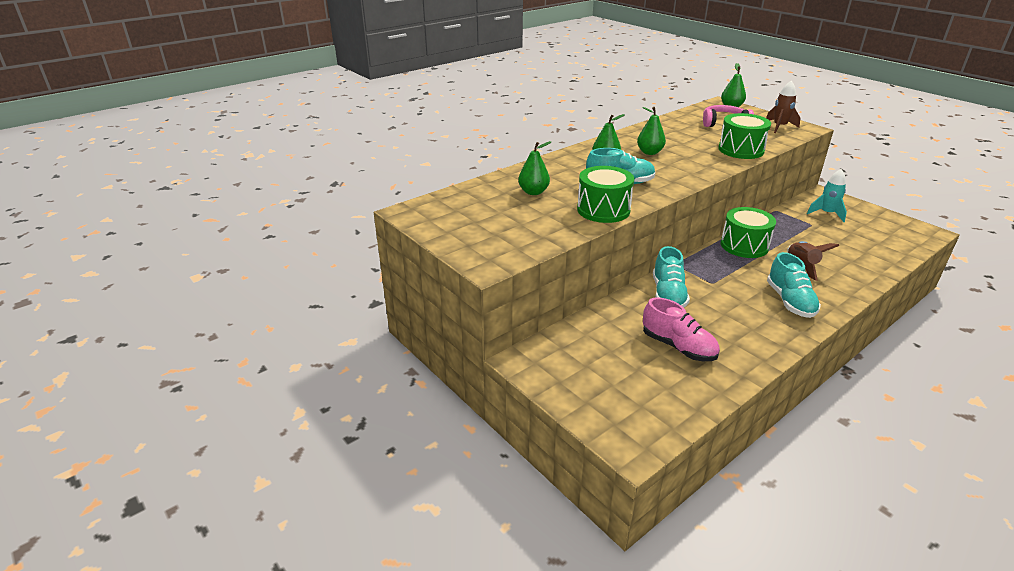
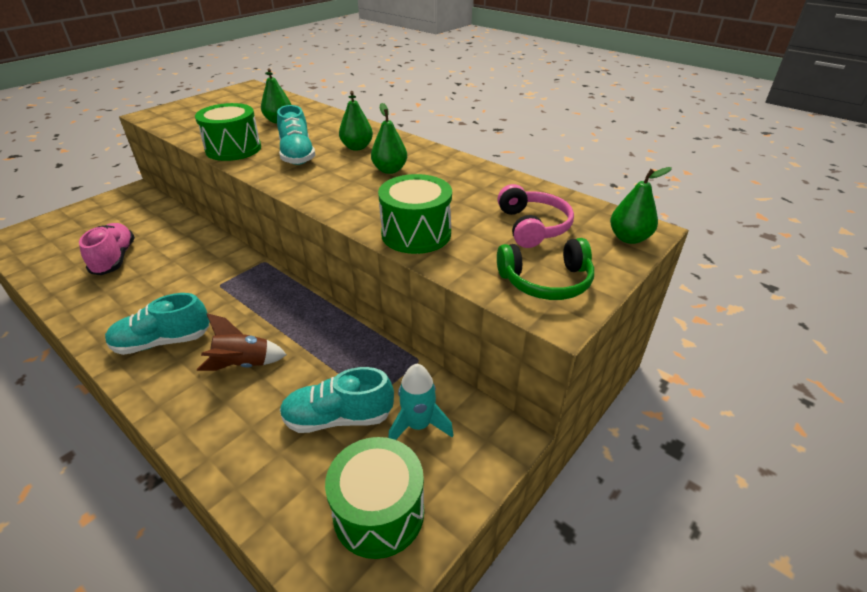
camera: 80 degrees right, 5 degrees up
pink shoe [643,297,720,361] -> pink shoe turned 135 degrees clockwise [79,223,135,275]
turquoise shoe [653,246,690,308] -> turquoise shoe moved to [280,367,394,433]
green drum [721,207,776,258] -> green drum moved to [325,437,424,559]
brown rocket [766,81,800,133] -> green headphones [497,238,594,300]

